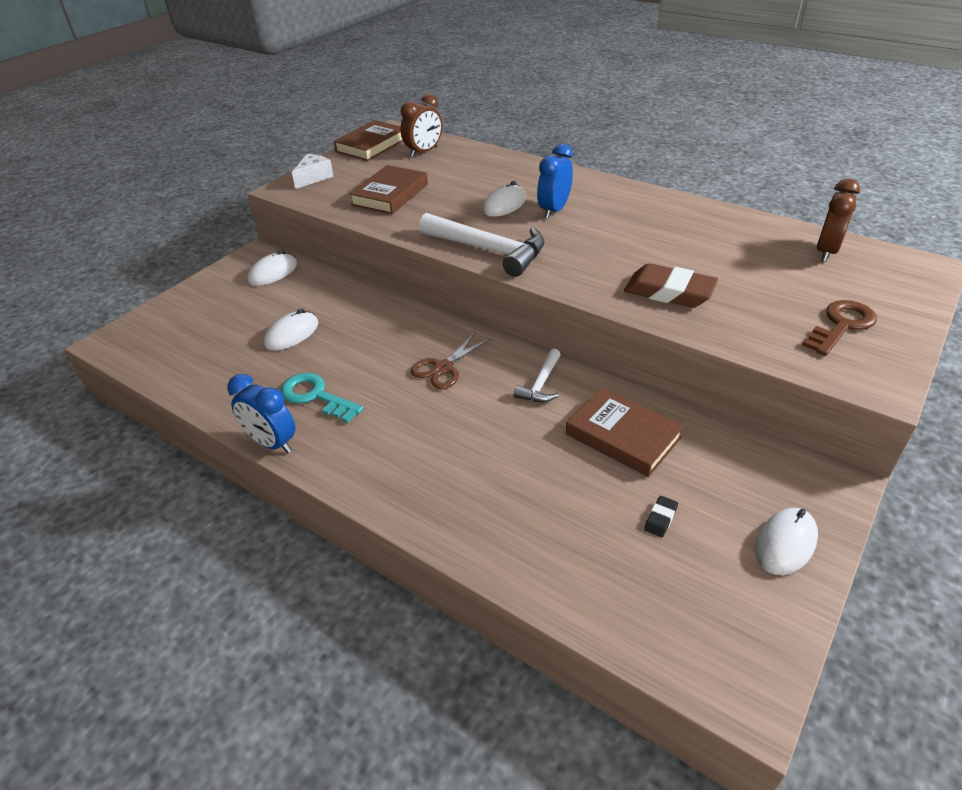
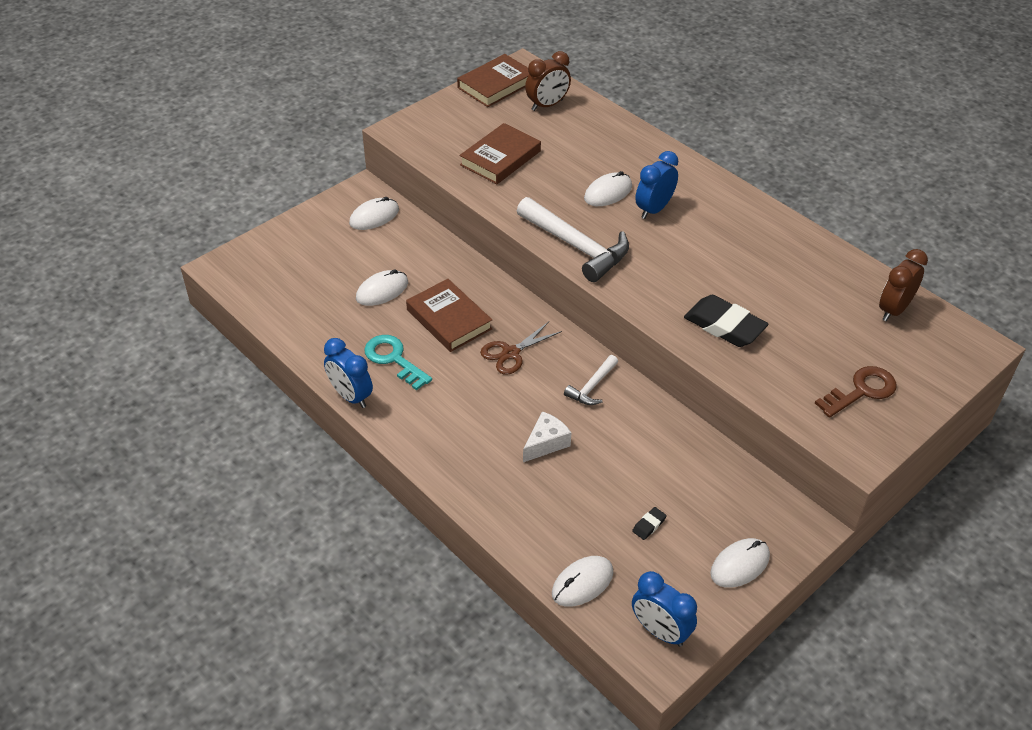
camera: 10 degrees right, 5 degrees up
white cheese [292,154,334,189] -> white cheese moved to [523,411,571,462]
brown book [566,387,684,477] -> brown book moved to [406,279,493,352]
brown eraser [624,263,718,308] -> black eraser [684,295,769,347]
none -> white mouse [552,556,614,607]
none -> blue clock [632,571,697,647]

